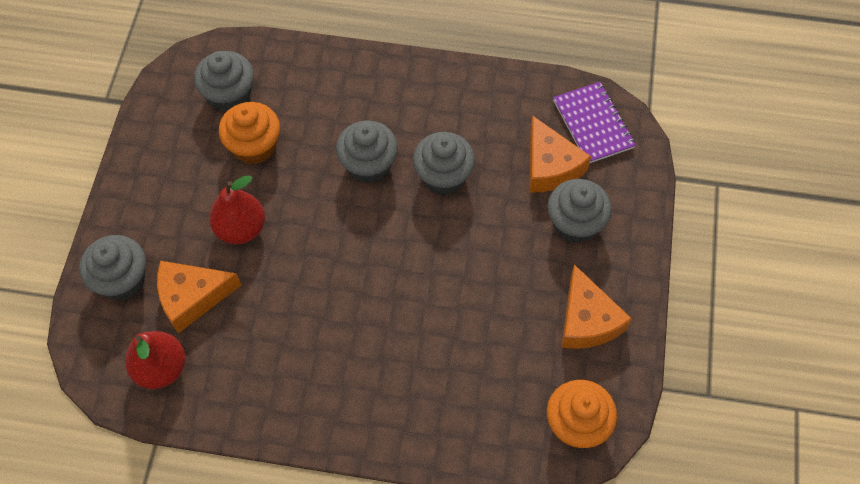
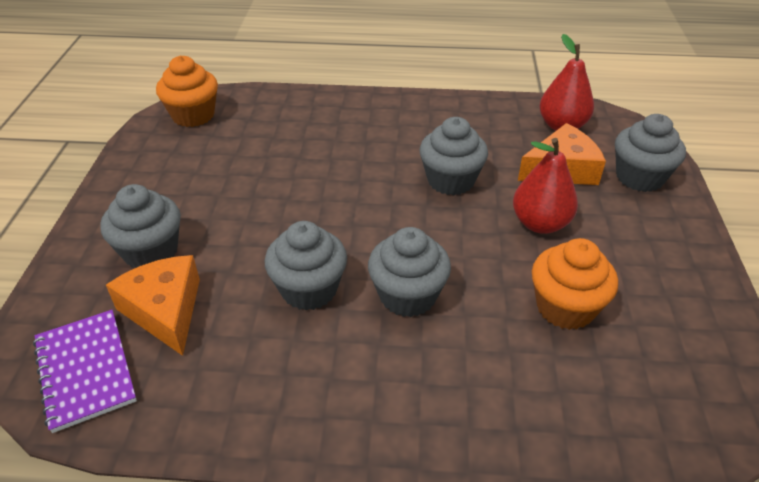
camera: 175 degrees right, 20 degrees down
grey cupcake [194,51,254,112] -> grey cupcake moved to [420,117,488,195]
orange cheese [561,264,632,349] -> none

